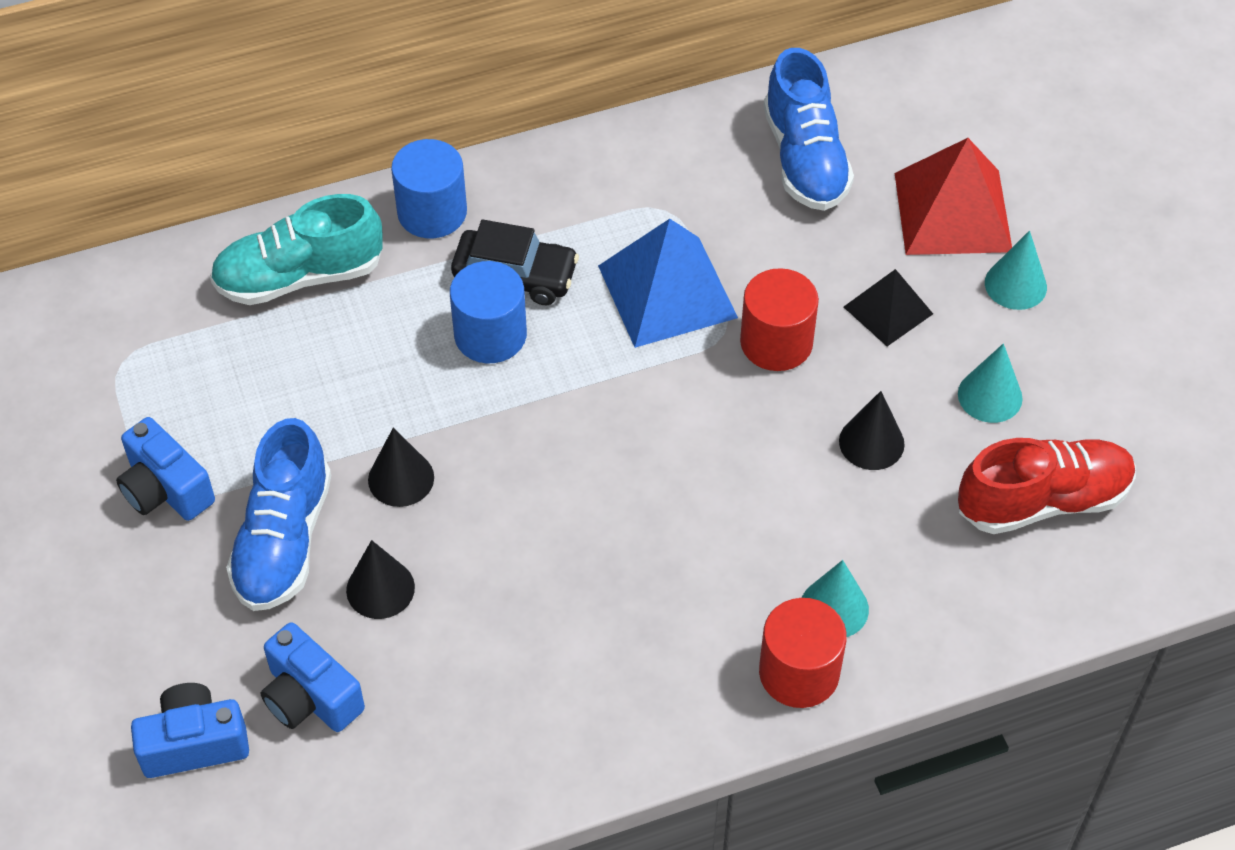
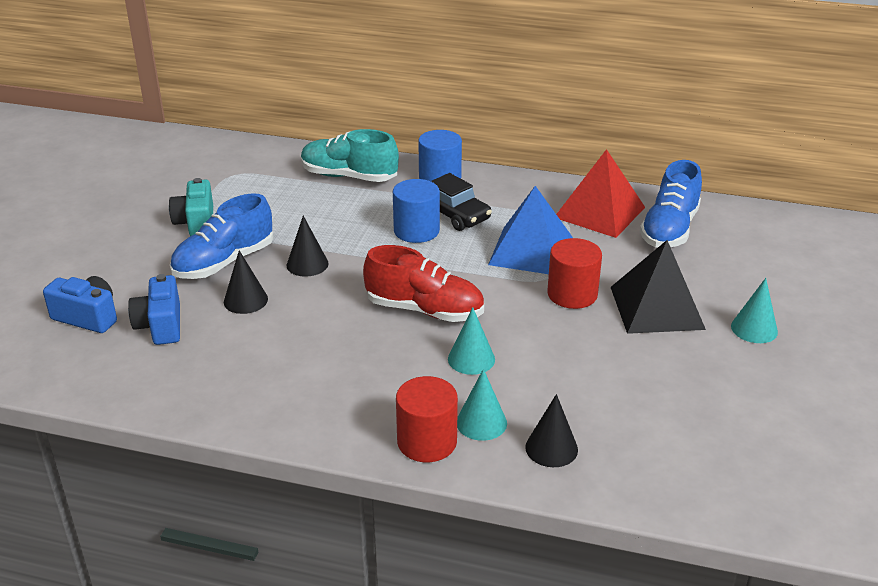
camera: 35 degrees right, 20 degrees down
blue camera [116,417,215,521] -> turquoise camera [169,178,213,236]
black cone [839,391,905,470] -> black cone moved to [525,394,578,467]
black pyramid [844,269,933,346] -> black pyramid [611,240,706,334], size x1.72
red pyramid [895,138,1012,255] -> red pyramid moved to [556,149,645,238]
turquoise cone [958,343,1023,423] -> turquoise cone moved to [448,307,495,375]
red shoe [958,438,1136,534] -> red shoe moved to [363,245,484,322]

